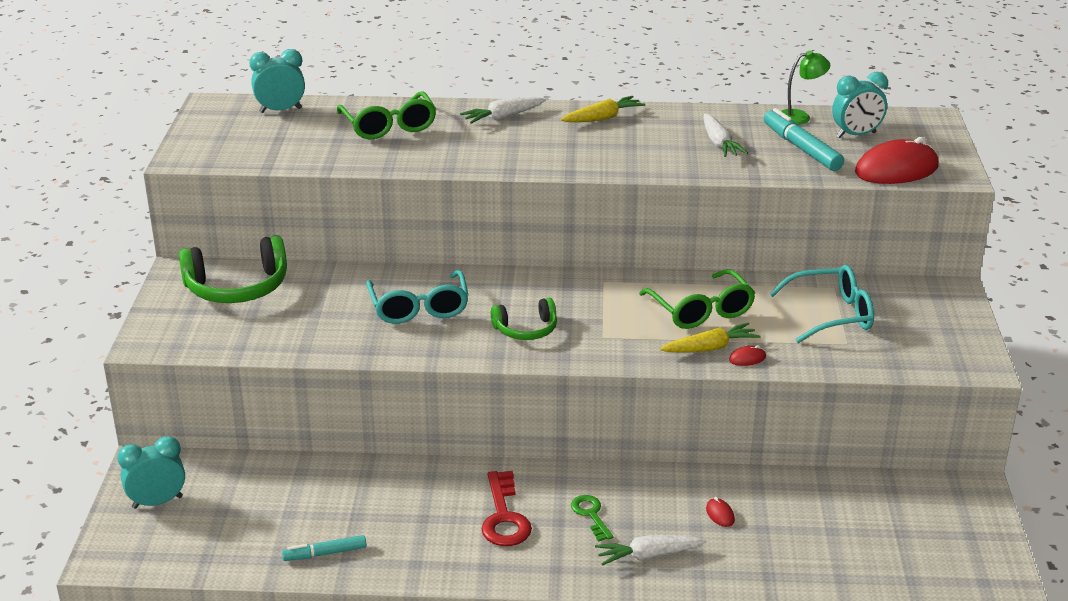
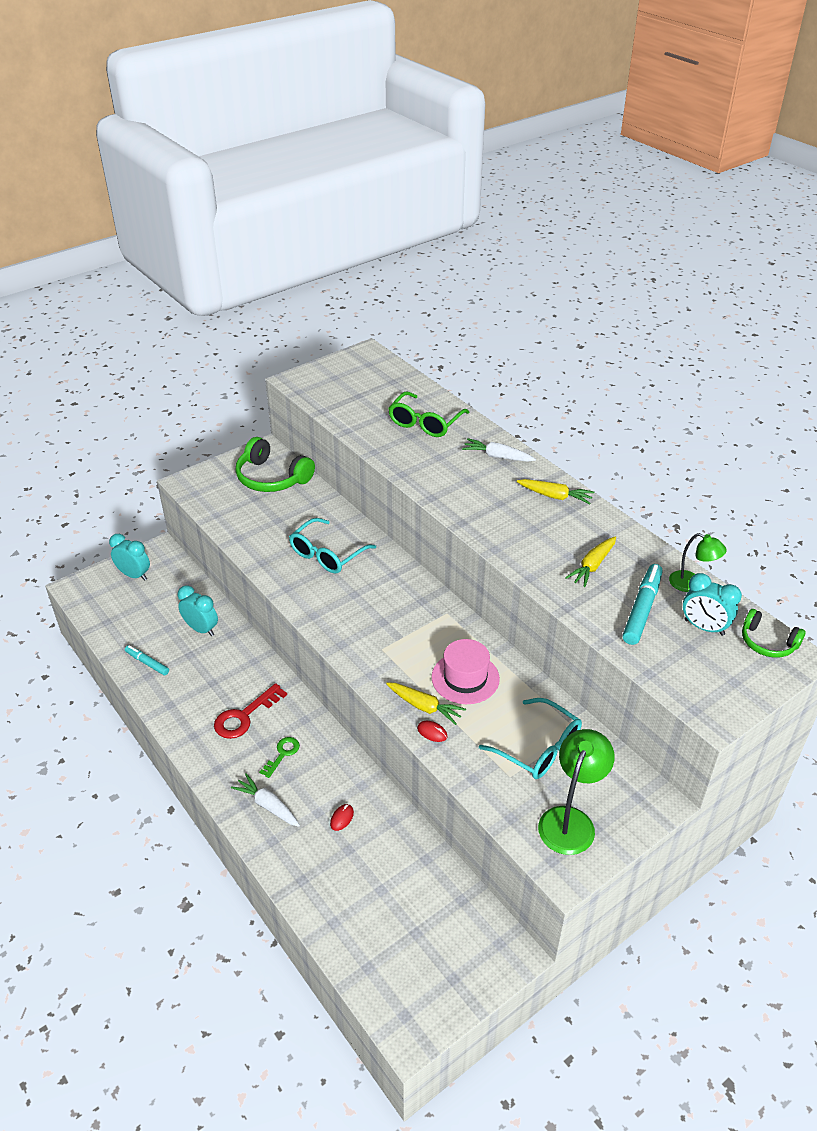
camera: 50 degrees right, 10 degrees up
turquoise clock [249,49,305,113] -> turquoise clock moved to [178,586,218,636]
green headphones [491,298,557,340] -> green headphones moved to [742,609,806,658]
green glasses [639,269,756,329] -> pink hat [431,639,500,704]
white carrot [704,113,748,157] -> yellow carrot [565,536,616,587]
red mouse [855,137,939,184] -> none
none -> green lamp [538,729,614,855]

